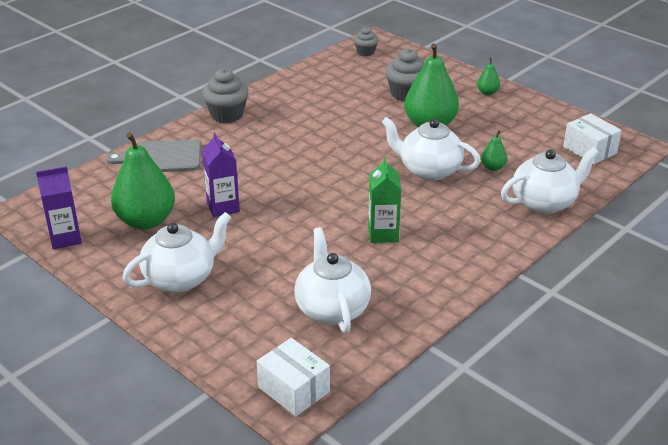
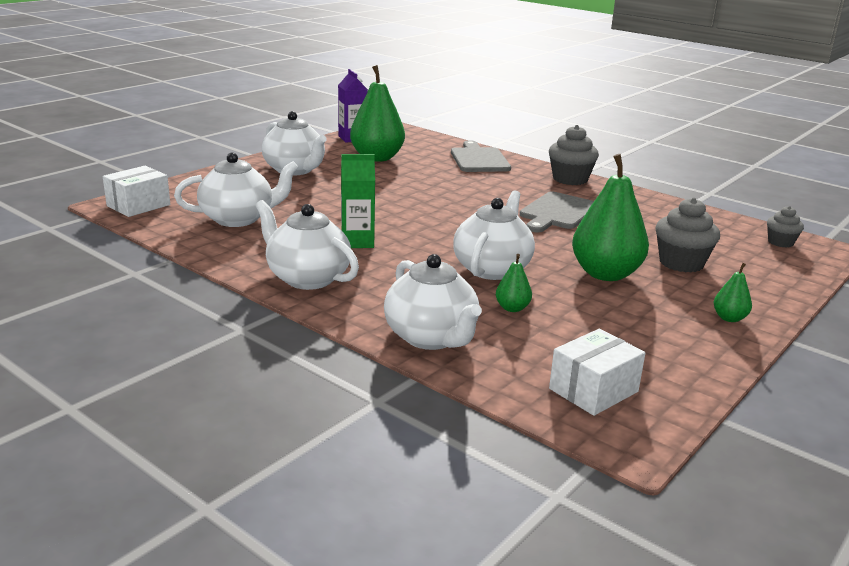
camera: 85 degrees right, 10 degrees down
purple carton [202,133,240,217] -> none
none -> white teapot [255,200,359,290]
none -> grey cutting board [520,191,594,233]

